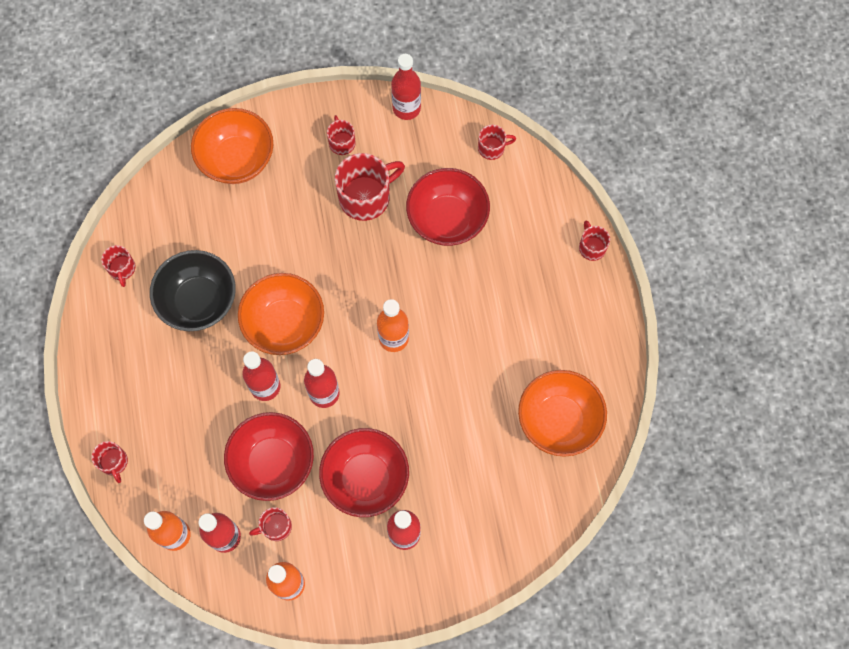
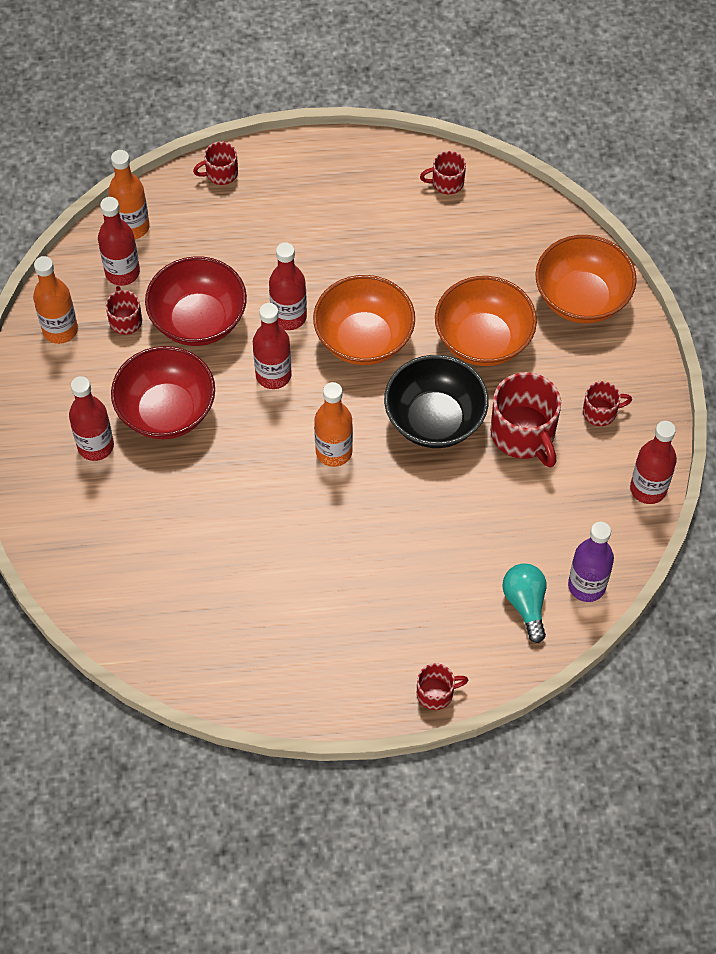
camera: 95 degrees right, 10 degrees down
black bowl [150,250,236,331] -> black bowl moved to [384,355,489,448]
red bowl [406,168,490,246] -> none
red mug [478,125,516,160] -> purple bottle [568,522,614,602]
orange bowl [518,370,607,457] -> orange bowl moved to [435,276,537,366]
none -> turquoise light bulb [502,563,546,643]

